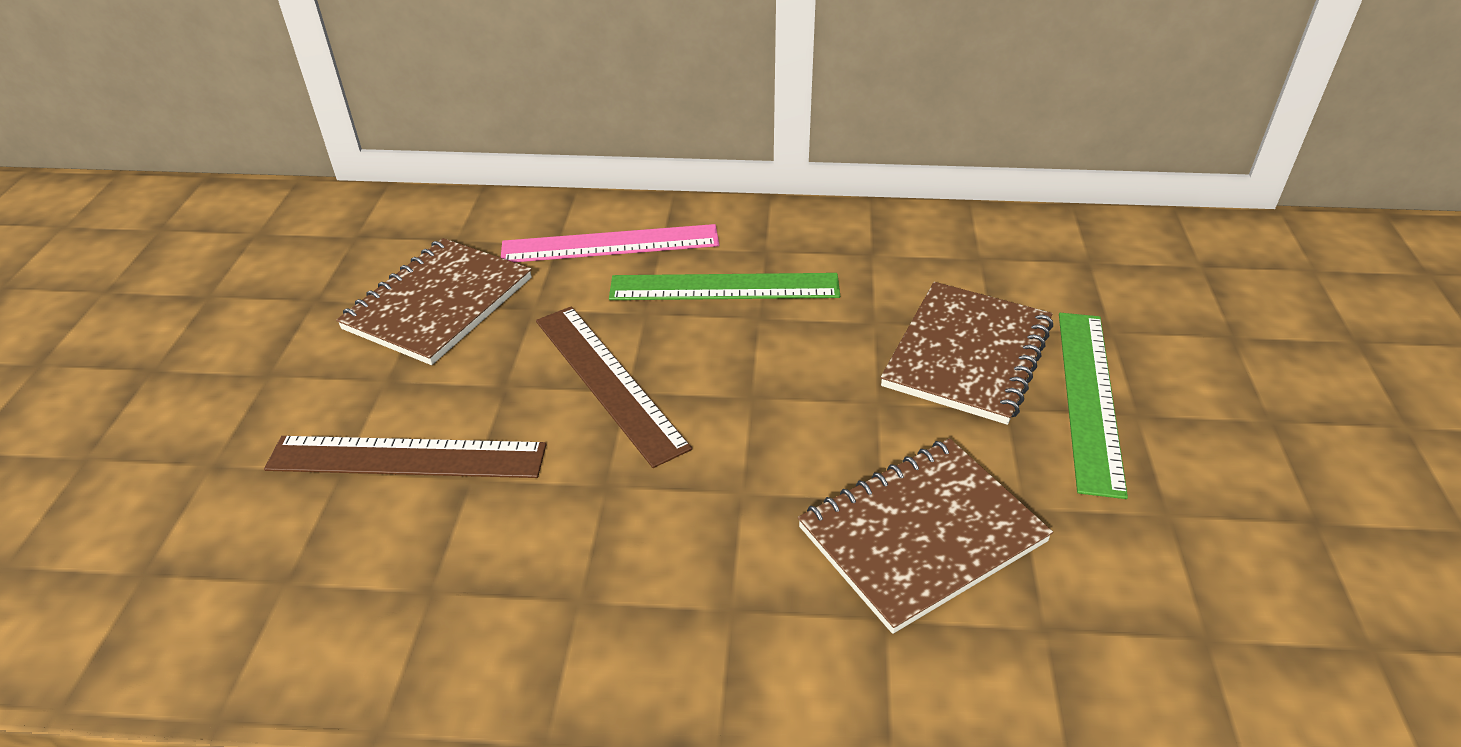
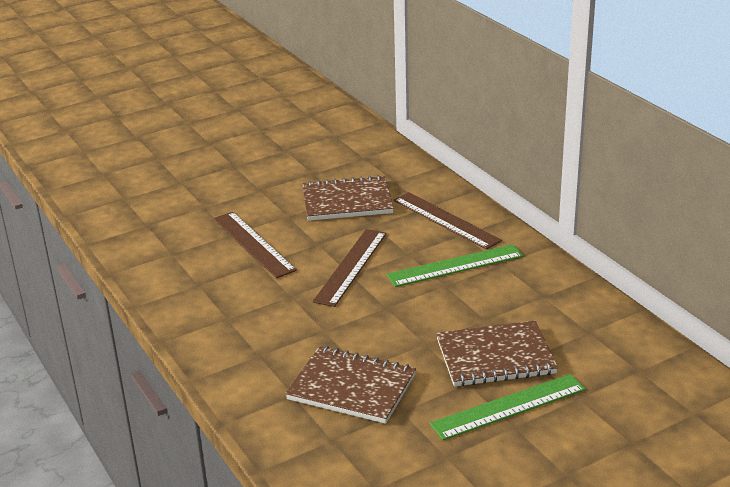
camera: 55 degrees right, 10 degrees down
pink ruler [501,224,719,262] -> brown ruler [393,192,502,250]
green ruler [609,273,840,300] -> green ruler turned 75 degrees counterclockwise [386,244,523,287]

